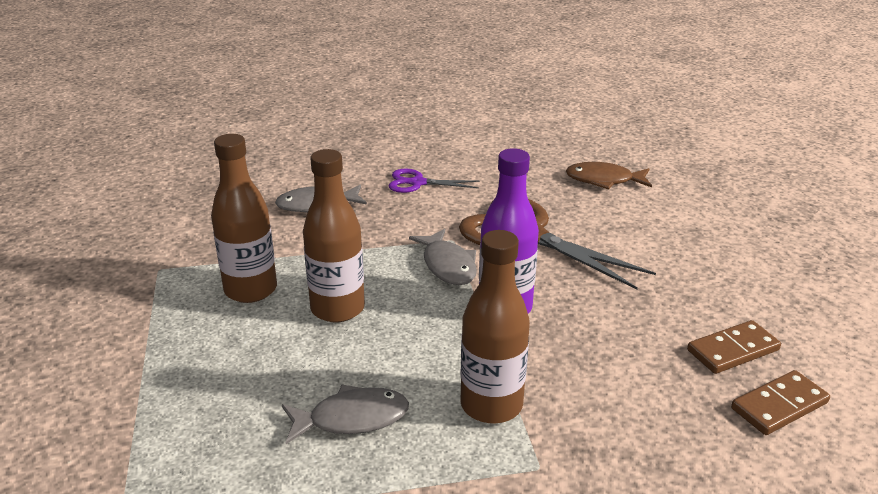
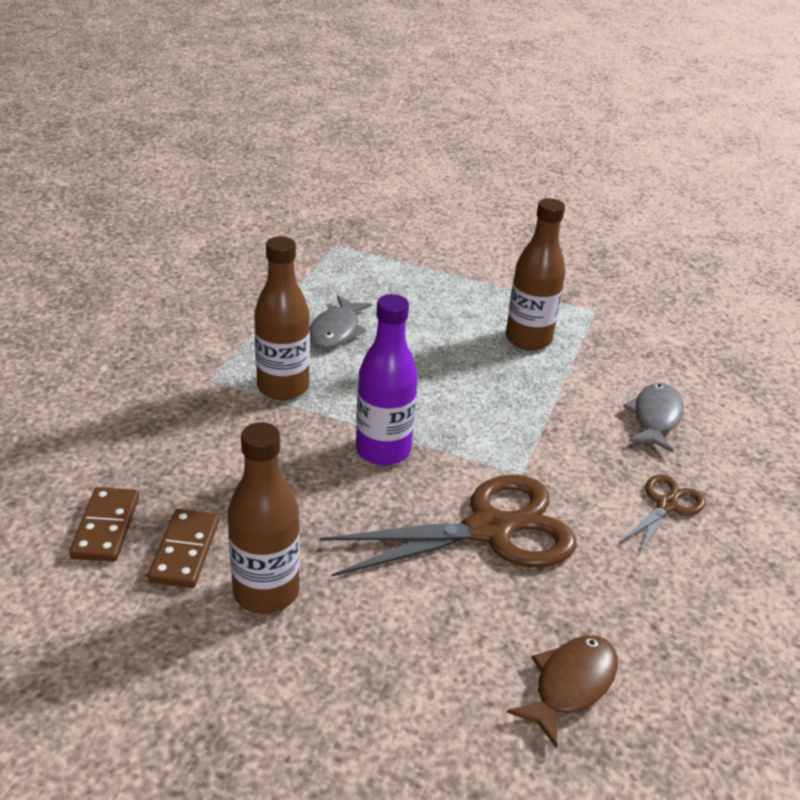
camera: 120 degrees right, 5 degrees up
brown bottle [303,149,365,322] -> brown bottle moved to [227,422,300,614]
purple scissors [388,169,480,193] -> brown scissors [619,474,706,555]
grey fish [409,229,477,285] -> none

